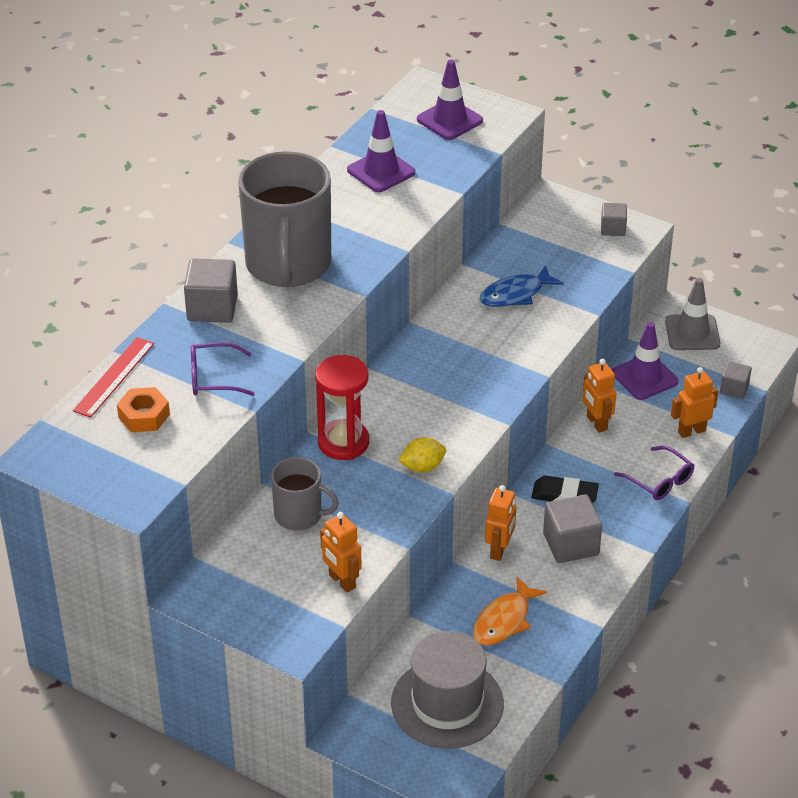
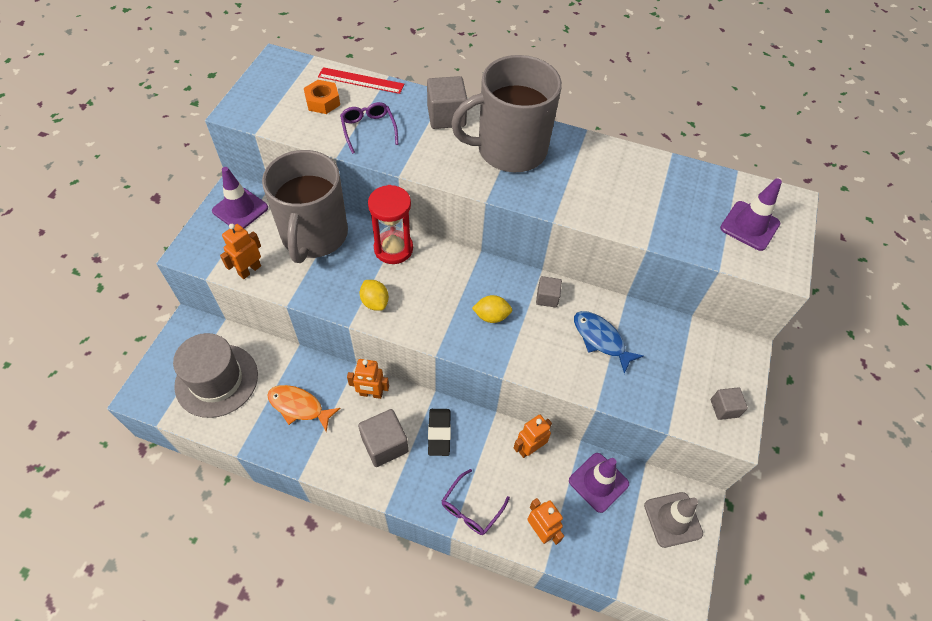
camera: 75 degrees right, 15 degrees up
grey mug [271,457,339,530] -> grey mug [262,150,348,263], size x1.94
purple traffic cone [347,110,415,192] -> purple traffic cone moved to [212,167,268,229]
grey cube [720,361,752,399] -> grey cube moved to [536,276,562,308]
none -> yellow lemon [472,295,512,323]

